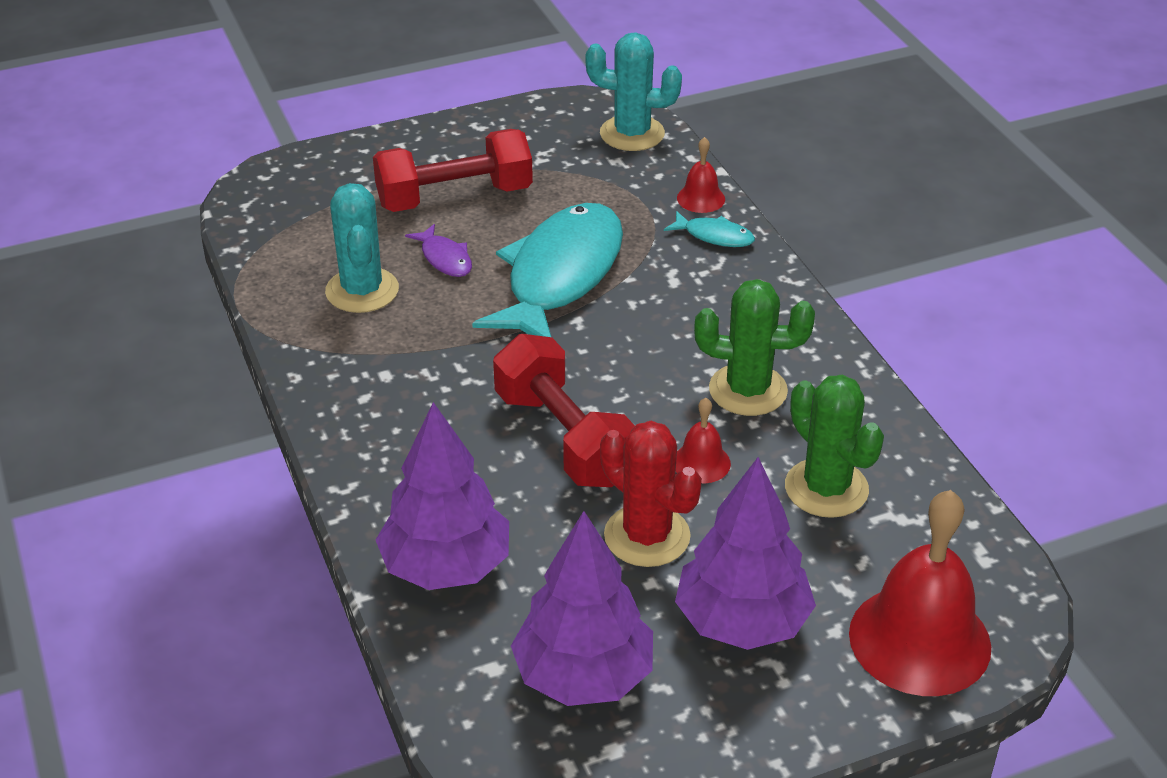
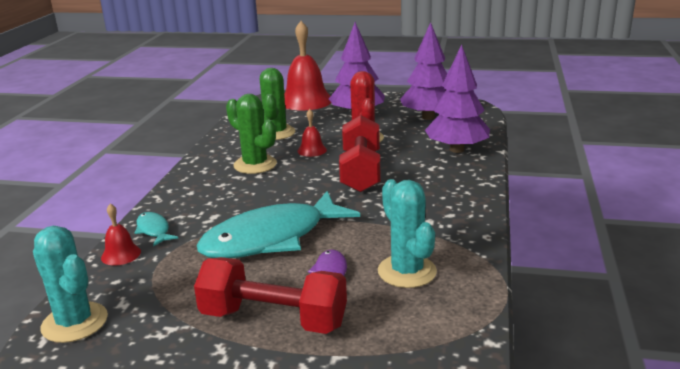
camera: 145 degrees left, 15 degrees down
turquoise cactus [325,183,399,313] -> turquoise cactus turned 45 degrees counterclockwise [378,179,437,288]

